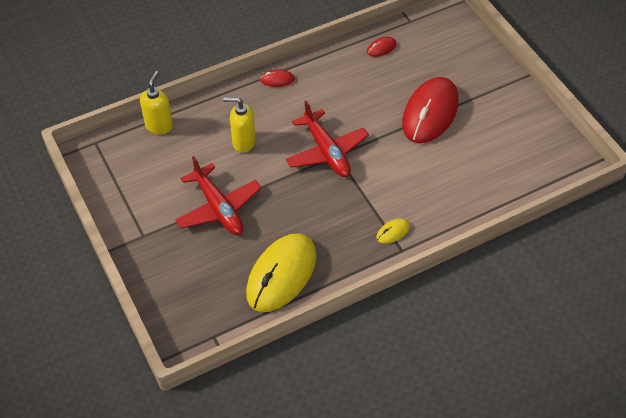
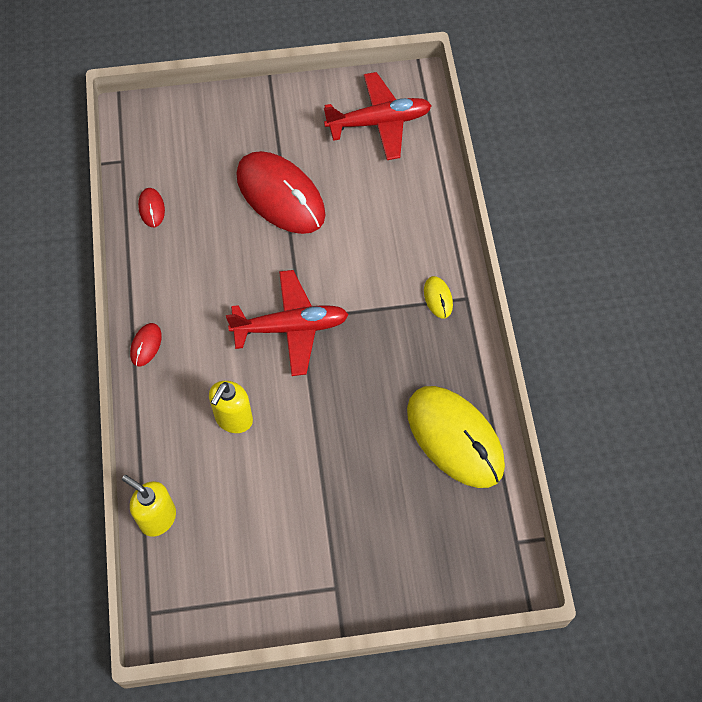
camera: 70 degrees left, 10 degrees up
red plane [175,156,261,235] -> red plane moved to [324,72,432,160]

